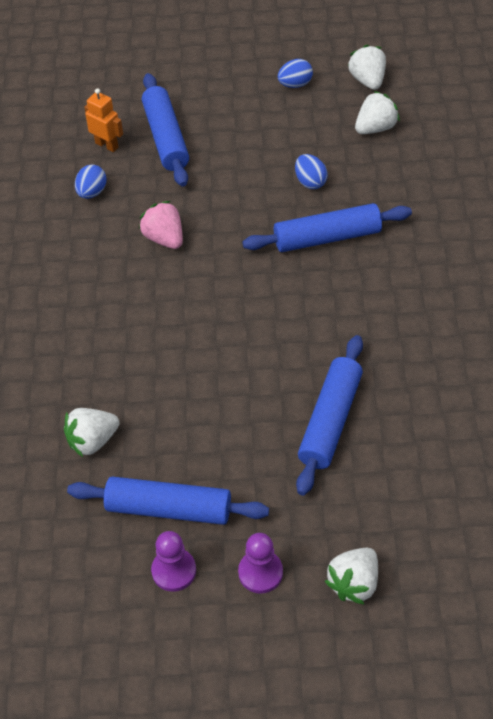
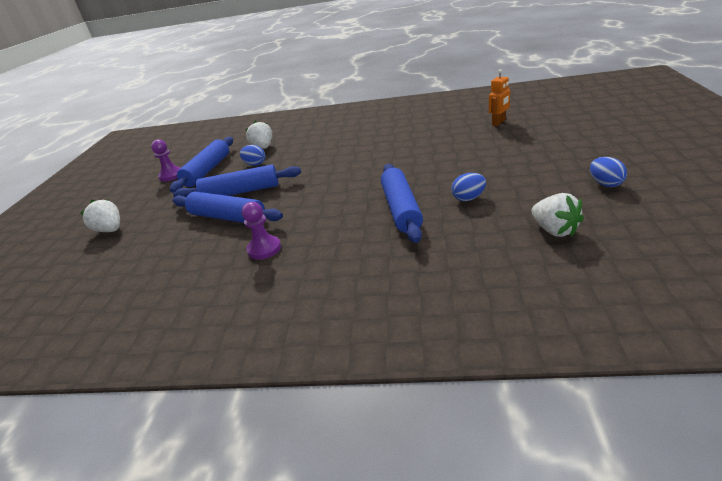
camera: 100 degrees right, 20 degrees down
blue egg [75,164,107,199] -> blue egg moved to [240,145,265,166]
pink strawberry [139,201,183,249] -> none
blue rolling pin [142,73,189,187] -> blue rolling pin moved to [173,165,301,197]
purple pawn [238,533,283,594] -> purple pawn moved to [242,202,281,260]
white strawberry [348,45,386,90] -> none

